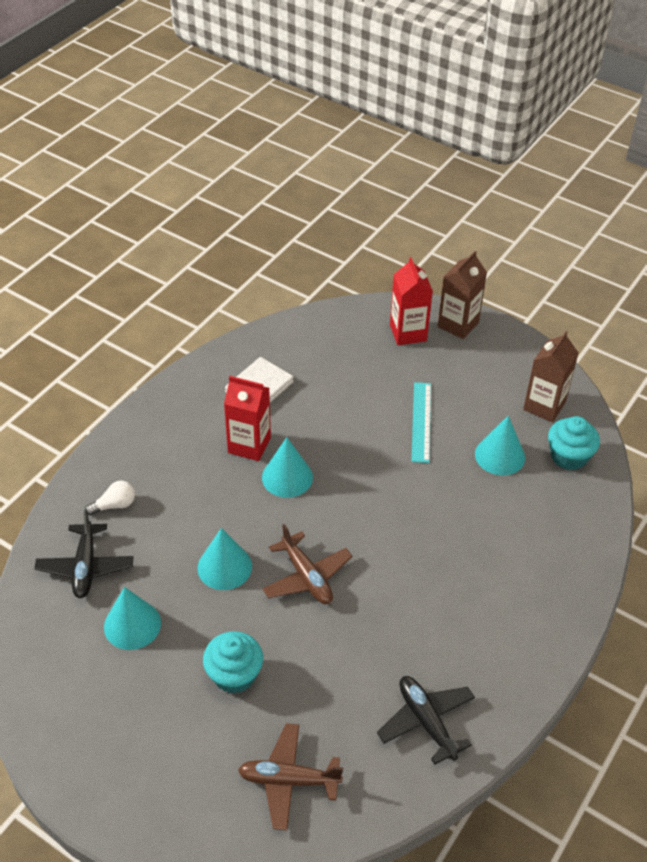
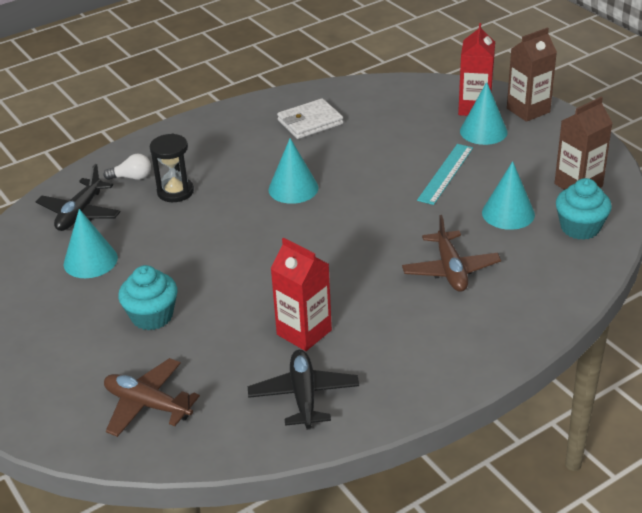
camera: 25 degrees right, 10 degrees down
turquoise cone [197,528,252,590] -> turquoise cone moved to [460,82,508,145]
red carton [224,376,271,461] -> red carton moved to [271,238,332,351]
brown plane [262,524,353,604] -> brown plane moved to [402,215,501,292]
none -> black hourglass [150,134,194,202]

